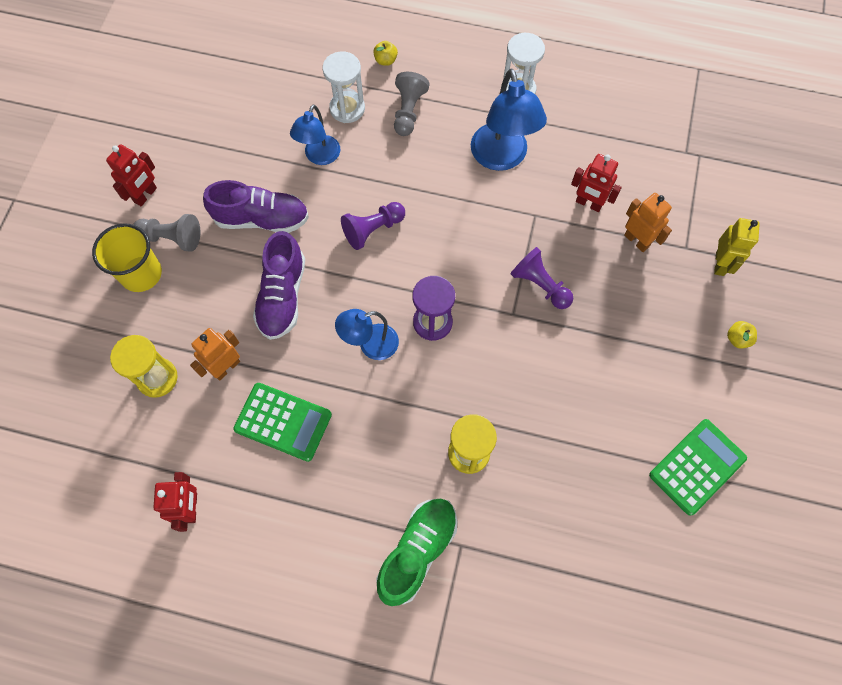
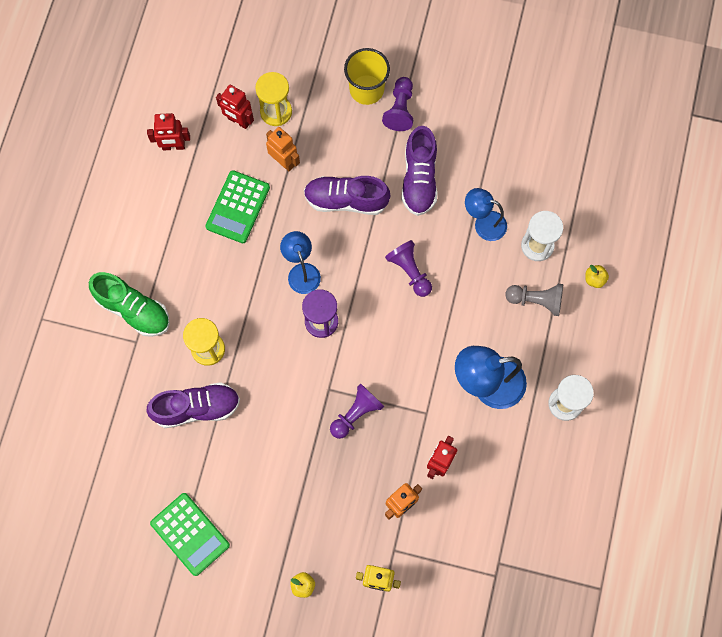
camera: 90 degrees right, 5 degrees up
red robot [106,144,157,206] -> red robot moved to [216,85,254,129]
grey pawn [133,214,200,252] -> purple pawn [382,77,413,131]
none -> purple shoe [146,382,240,428]

